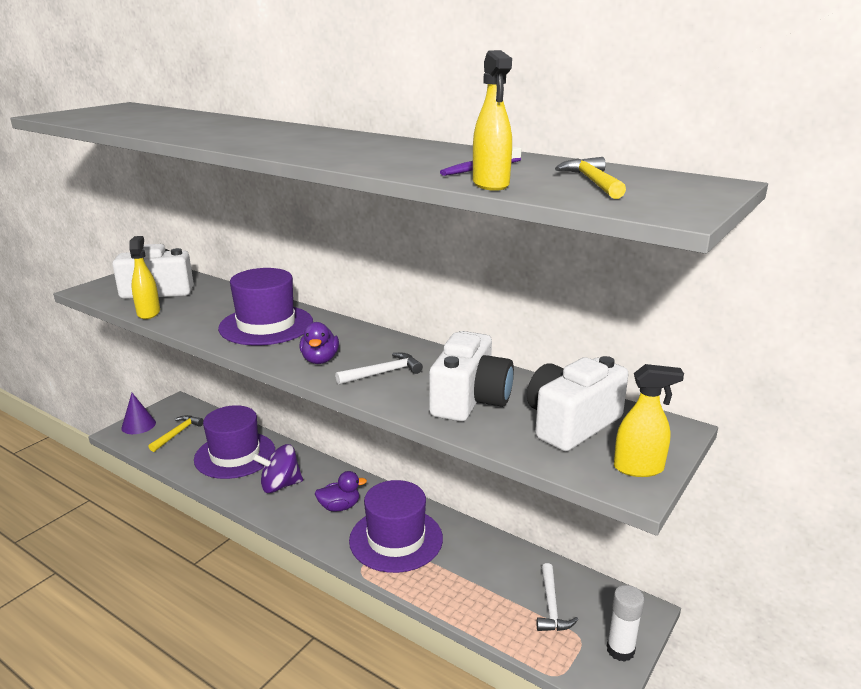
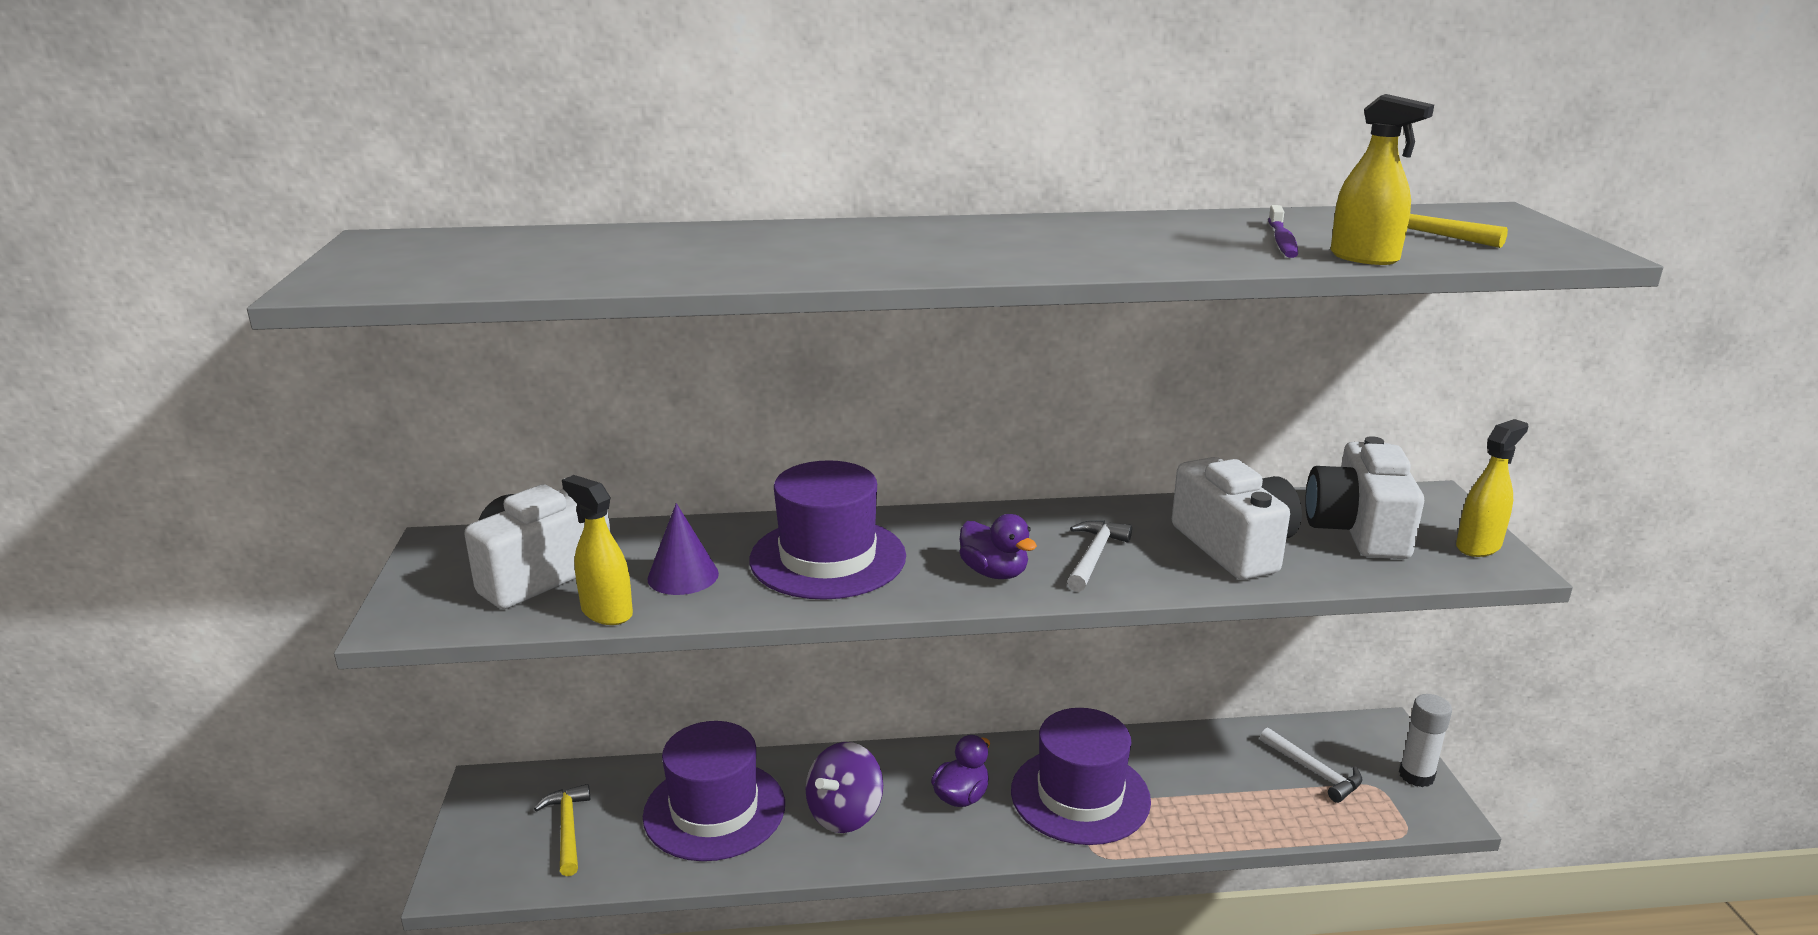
camera: 40 degrees left, 0 degrees up
purple cone [121,393,156,434] -> purple cone moved to [647,503,719,595]

